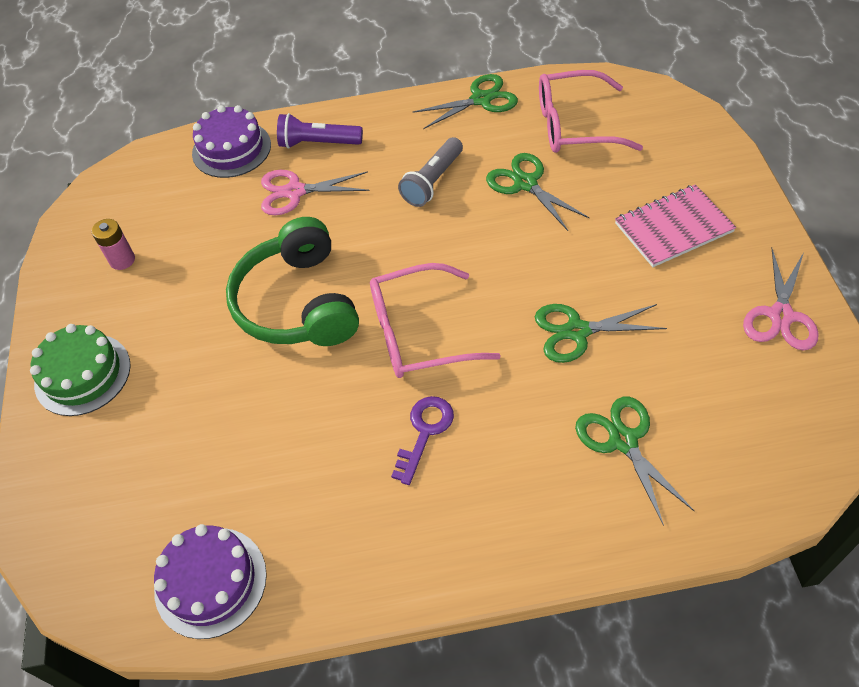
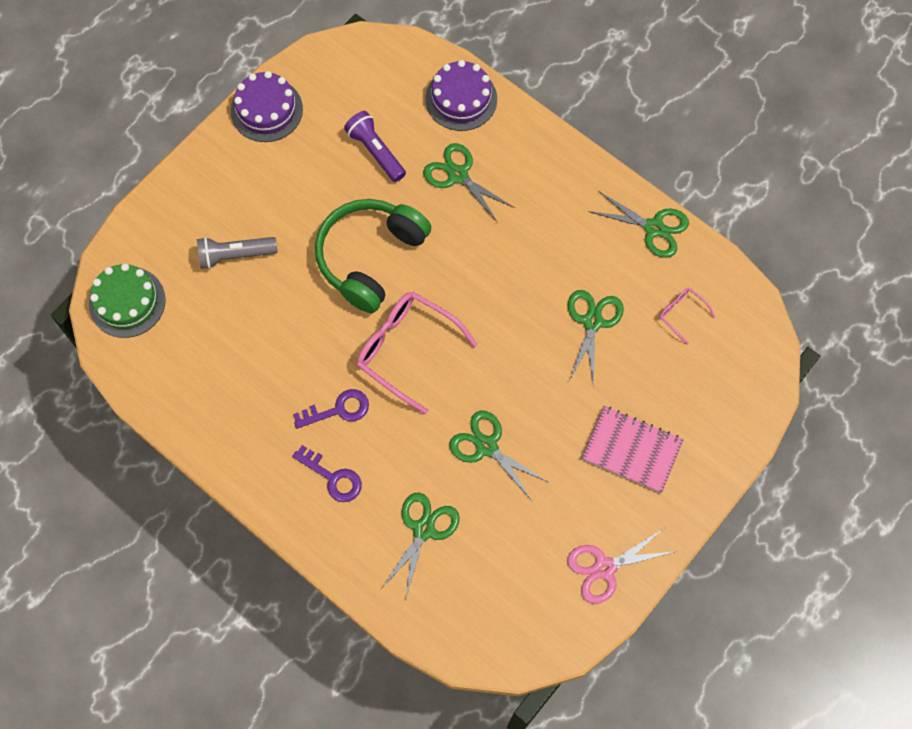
camera: 45 degrees right, 15 degrees up
green cake [30,324,131,416] -> green cake moved to [89,263,166,338]
pink battery [92,219,135,270] -> none
purple cake [154,524,267,639] -> purple cake moved to [231,71,303,142]
pink scissors [261,170,370,215] -> green scissors [423,143,515,223]
purple flashlight [277,113,363,148] -> purple flashlight moved to [344,111,406,182]
grey flashlight [398,137,463,207] -> grey flashlight moved to [197,237,278,269]
pink glasses [539,70,643,153] -> pink glasses [659,288,715,345], size x0.48
none -> purple key [292,445,362,502]

